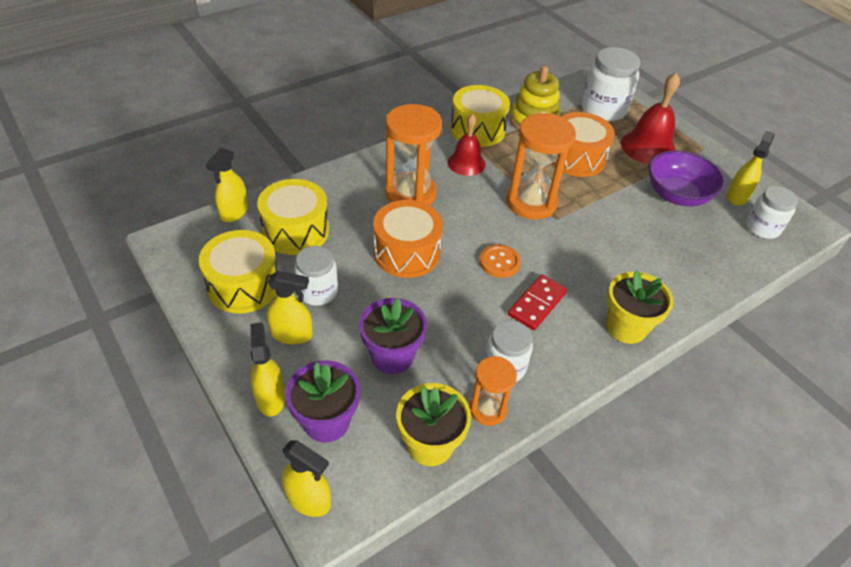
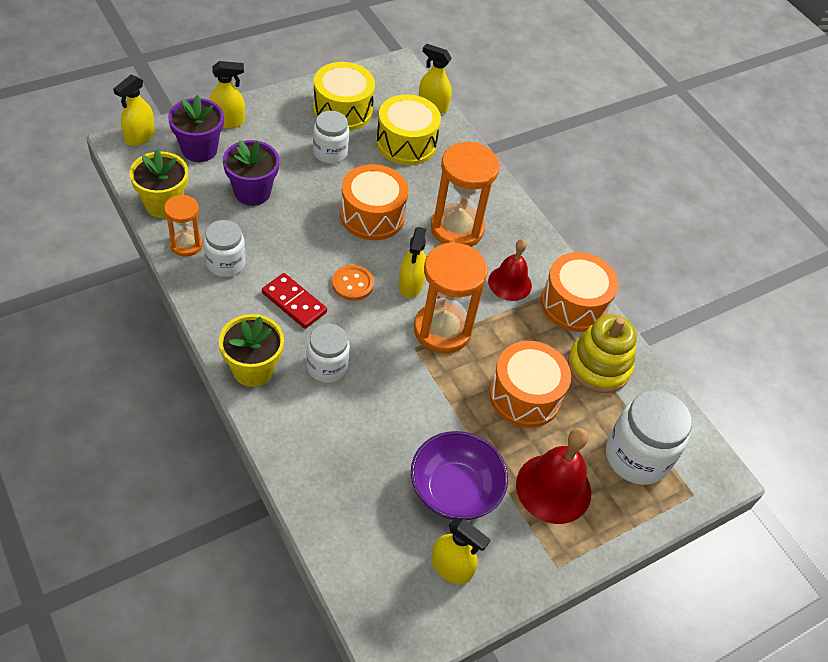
camera: 90 degrees right, 5 degrees up
yellow spray bottle [267,271,313,344] -> yellow spray bottle moved to [399,227,426,298]
yellow drum [450,85,510,147] -> orange drum [541,252,619,332]
white jar [746,186,798,239] -> white jar moved to [306,324,350,383]

